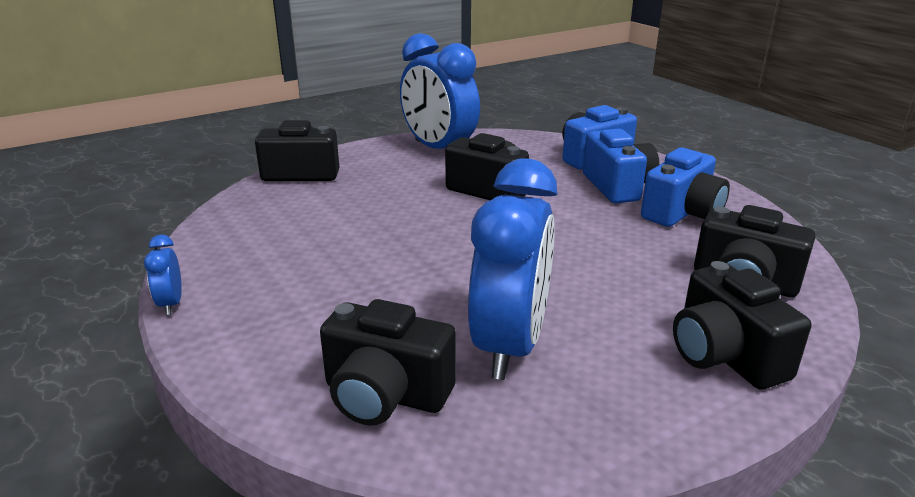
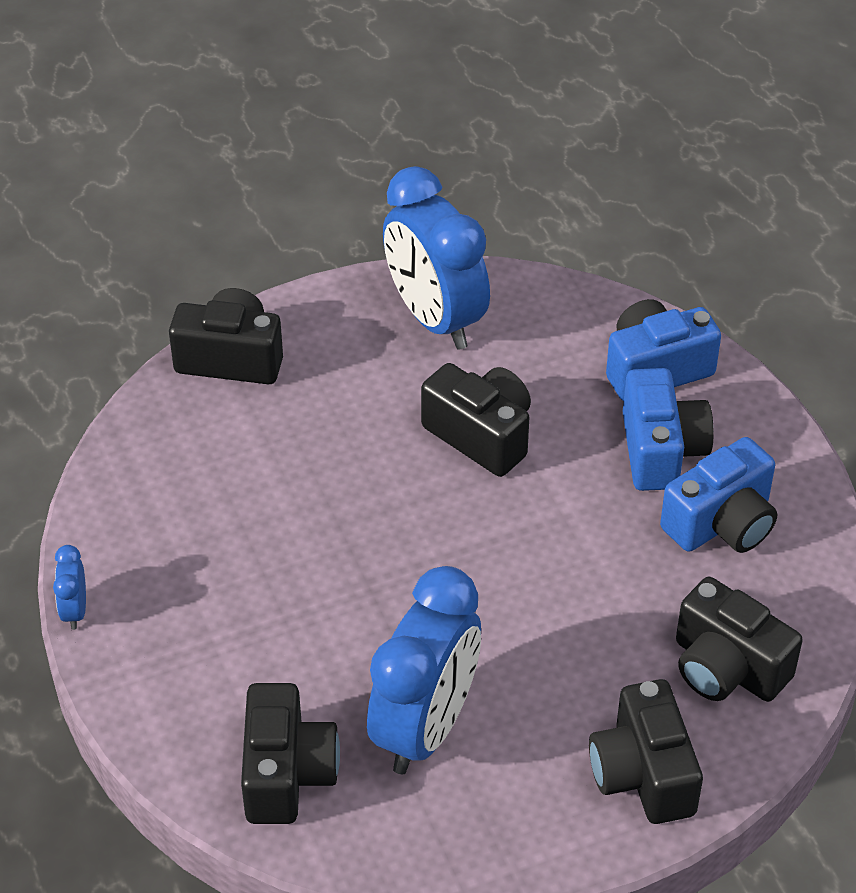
camera: 10 degrees right, 20 degrees up
black camera [320,299,456,426] -> black camera turned 120 degrees counterclockwise [241,683,340,824]

